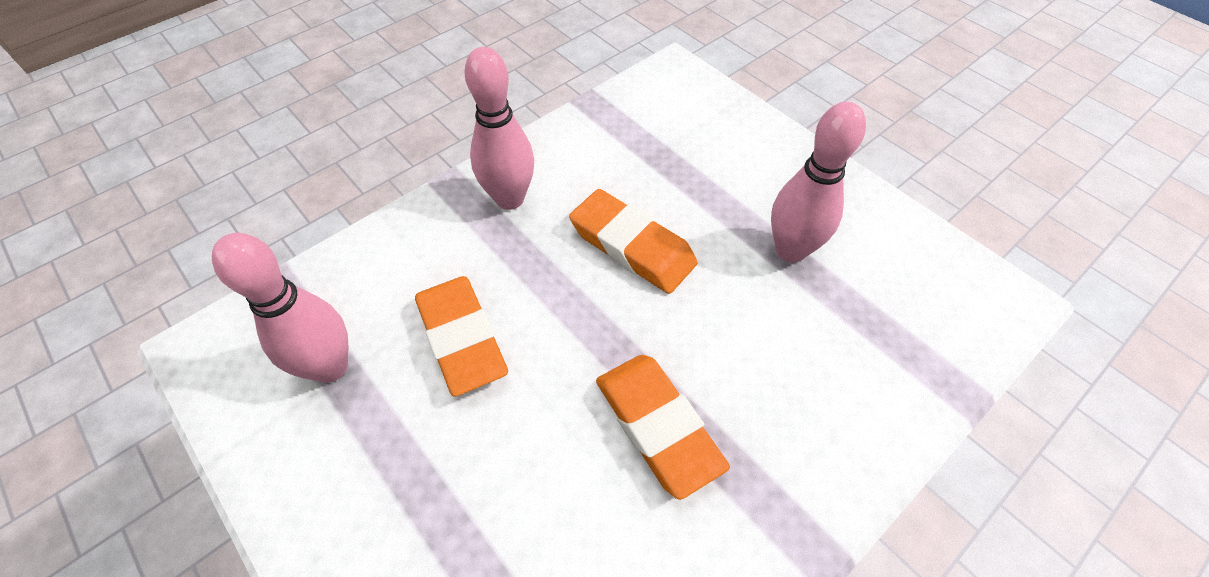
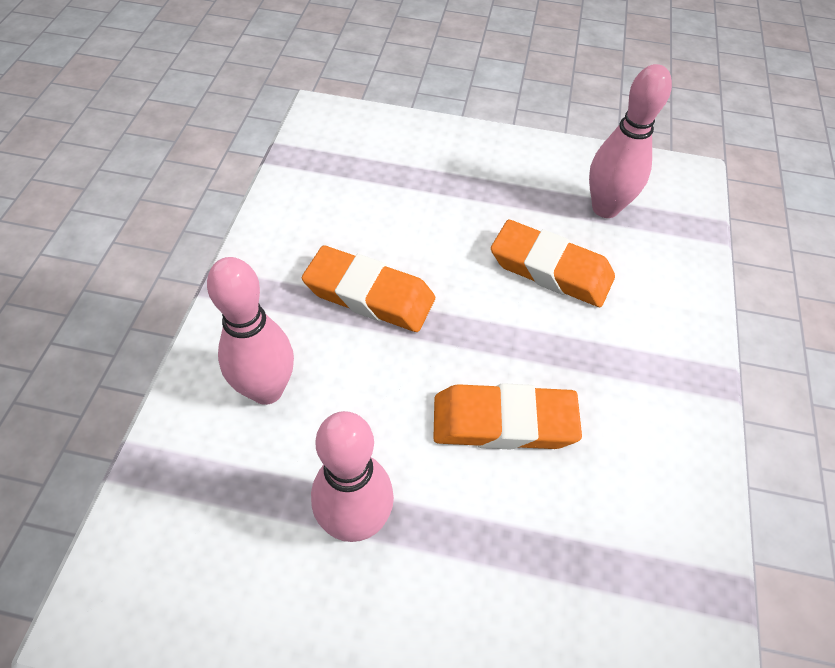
camera: 140 degrees right, 0 degrees up
pink bowling pin [465,47,534,210] -> pink bowling pin moved to [207,257,294,405]

